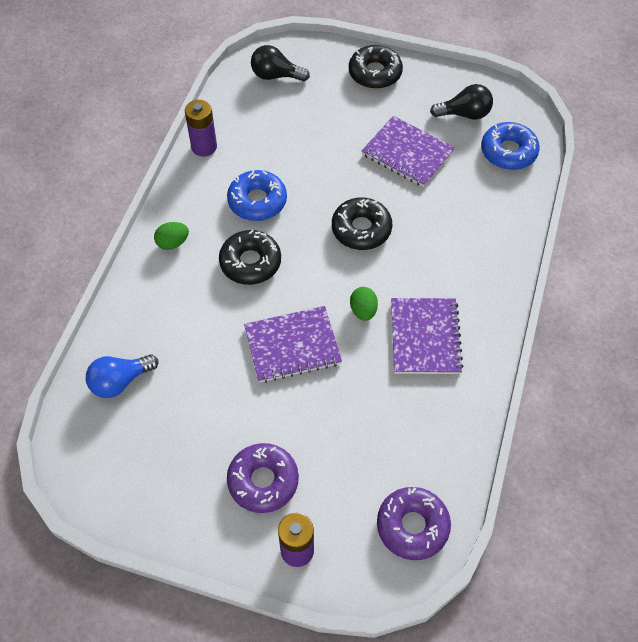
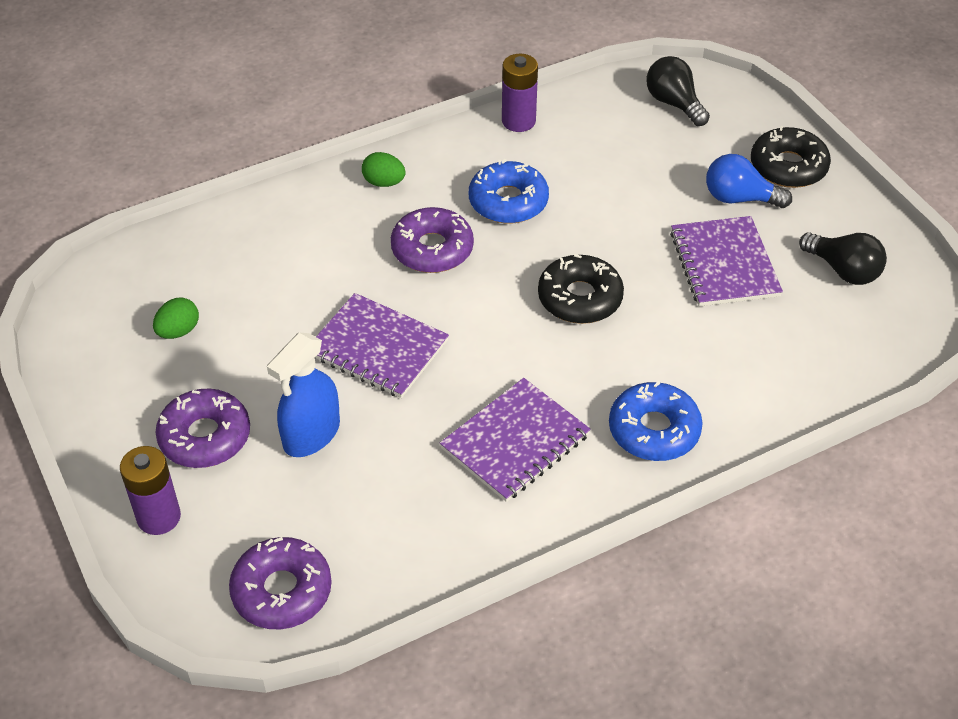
camera: 45 degrees right, 10 degrees down
blue light bulb [86,354,158,398] -> blue light bulb moved to [706,154,792,208]
black donut [219,230,281,285] -> purple donut [391,207,474,273]
green egg [350,287,378,321] -> green egg moved to [153,298,199,339]
blue donut [481,122,540,170] -> blue donut moved to [609,381,703,461]
none -> blue spray bottle [267,333,340,457]

